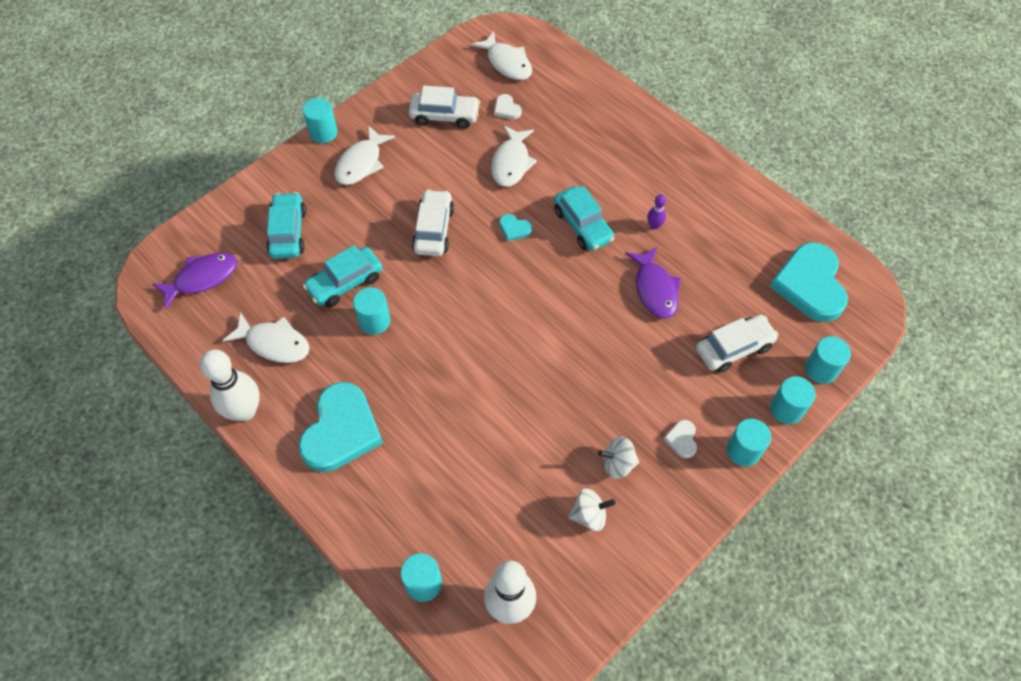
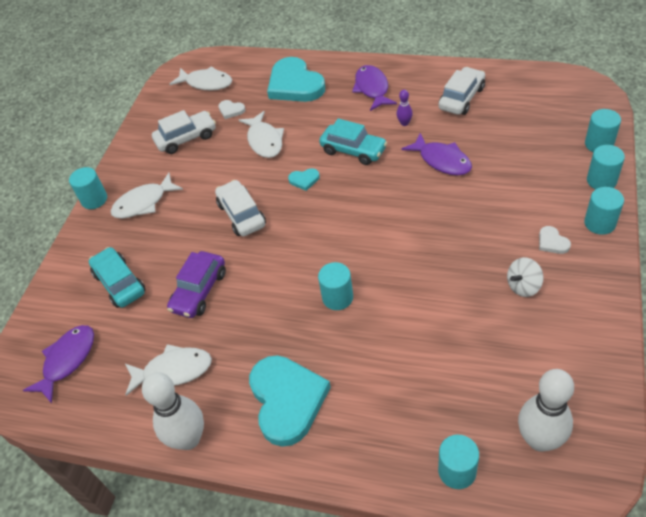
camera: 25 degrees left, 10 degrees down
turquoise car [303,245,383,307] -> purple car [167,251,226,318]
white fish [334,125,395,185] -> white fish turned 60 degrees clockwise [110,173,183,219]
turquoise cylinder [353,287,390,335] -> turquoise cylinder moved to [318,262,353,310]
white spinning top [568,488,616,531] -> none
white car [696,315,779,373] -> white car moved to [438,67,485,115]
turquoise heart [770,242,848,322] -> turquoise heart moved to [267,57,325,102]
none -> purple fish [352,65,397,111]

